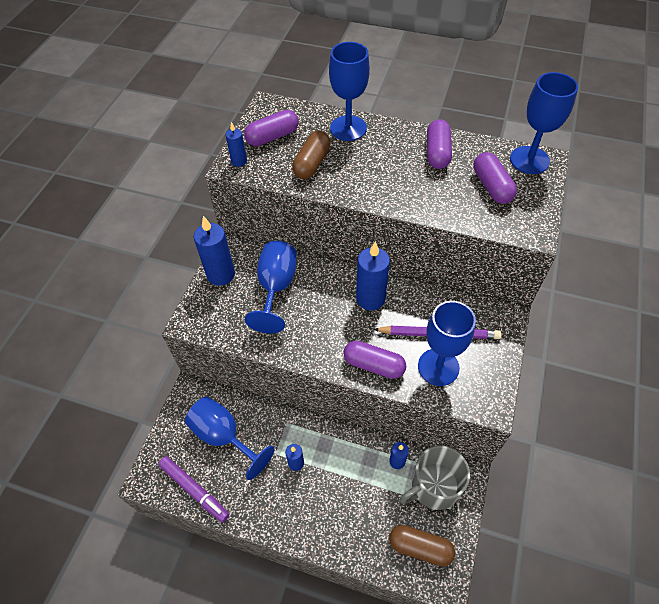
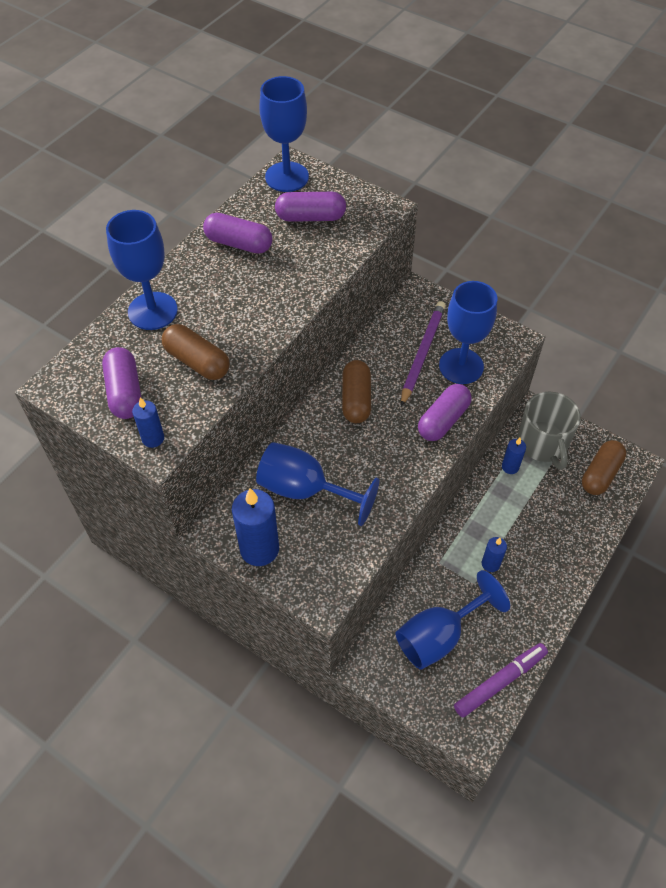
camera: 75 degrees left, 0 degrees up
blue candle [356,241,390,310] -> brown capsule [342,360,371,423]

